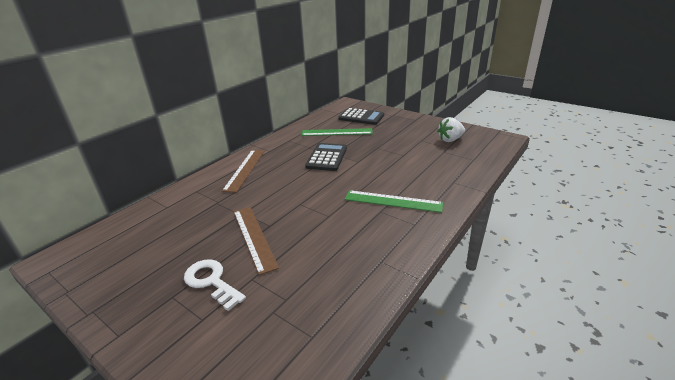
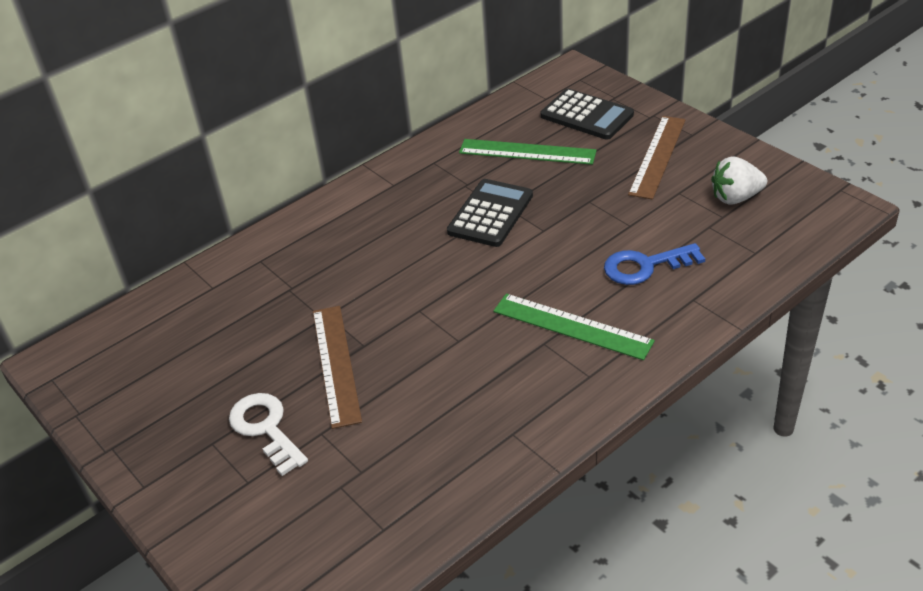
camera: 15 degrees right, 10 degrees up
brown ruler [222,150,264,193] -> brown ruler moved to [628,116,686,200]
none -> blue key [604,243,705,285]

